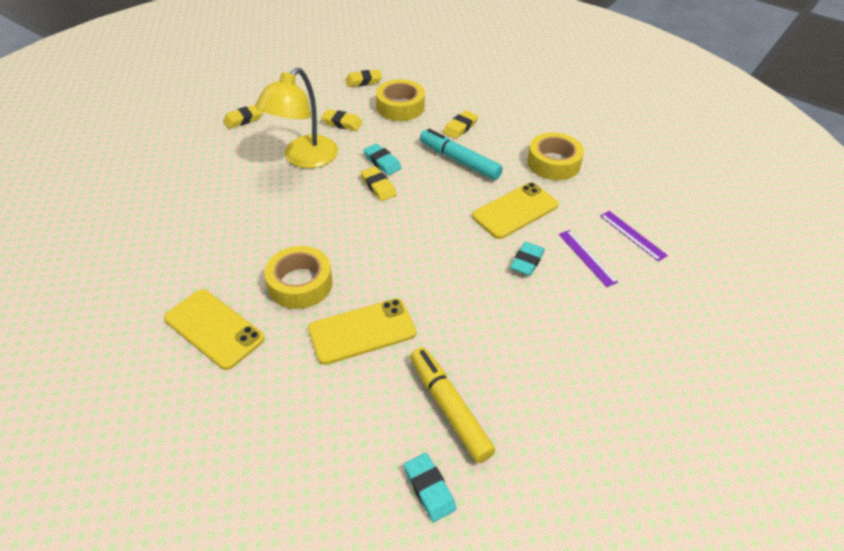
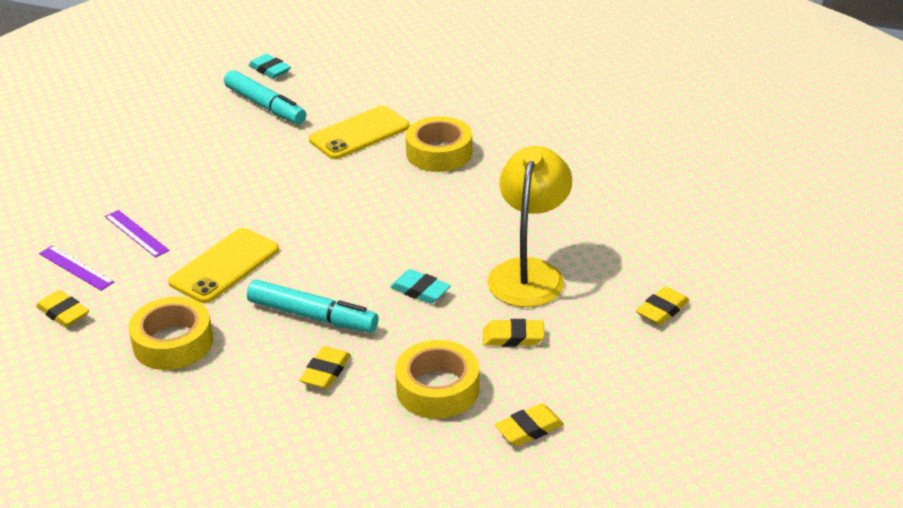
camera: 165 degrees right, 10 degrees down
yellow phone [164,289,265,370] -> none
yellow eraser [361,166,397,201] -> yellow eraser moved to [36,290,89,327]
yellow marker [410,347,495,463] -> turquoise marker [224,70,307,124]
turquoise eraser [510,242,545,276] -> none

